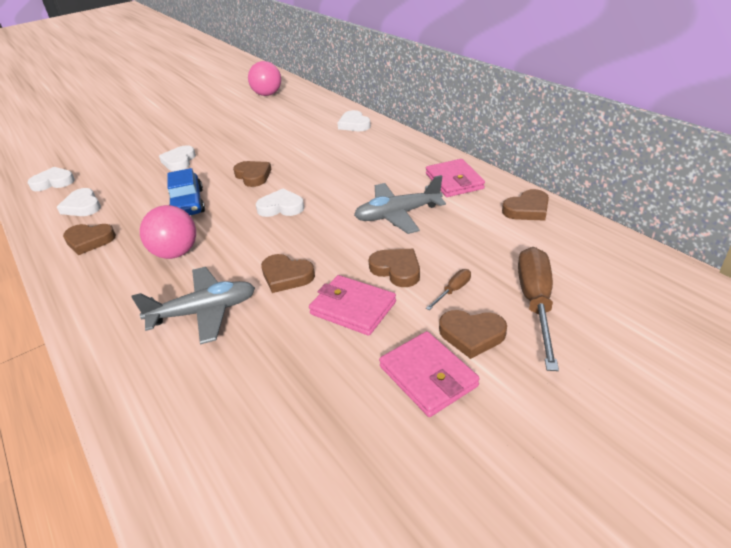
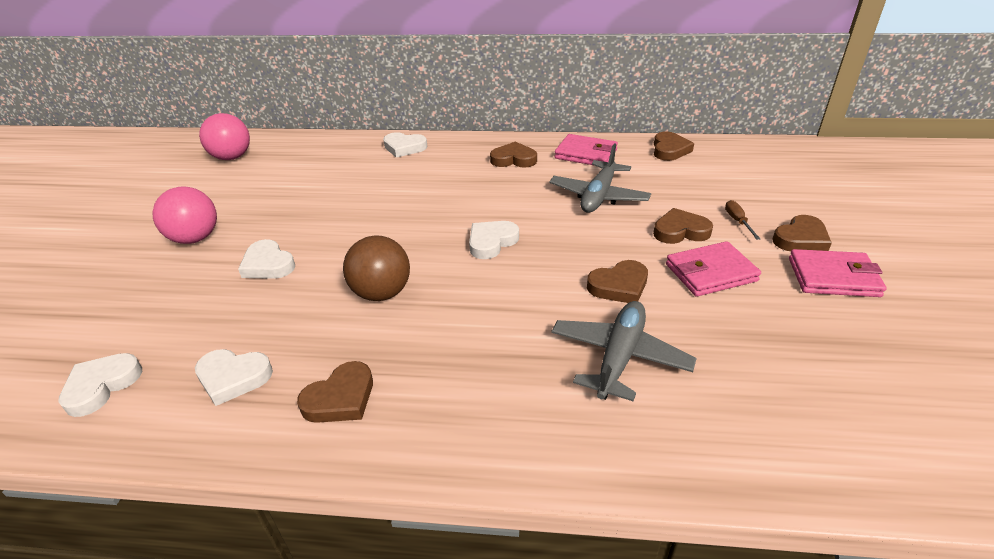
camera: 50 degrees left, 0 degrees up
pink ball [140,205,196,259] -> pink ball moved to [152,187,217,244]
blue car [167,168,205,215] -> brown ball [343,235,410,301]
brown heart [233,161,272,187] -> brown heart moved to [490,142,537,168]
brown screwdriver [518,247,559,371] -> none

